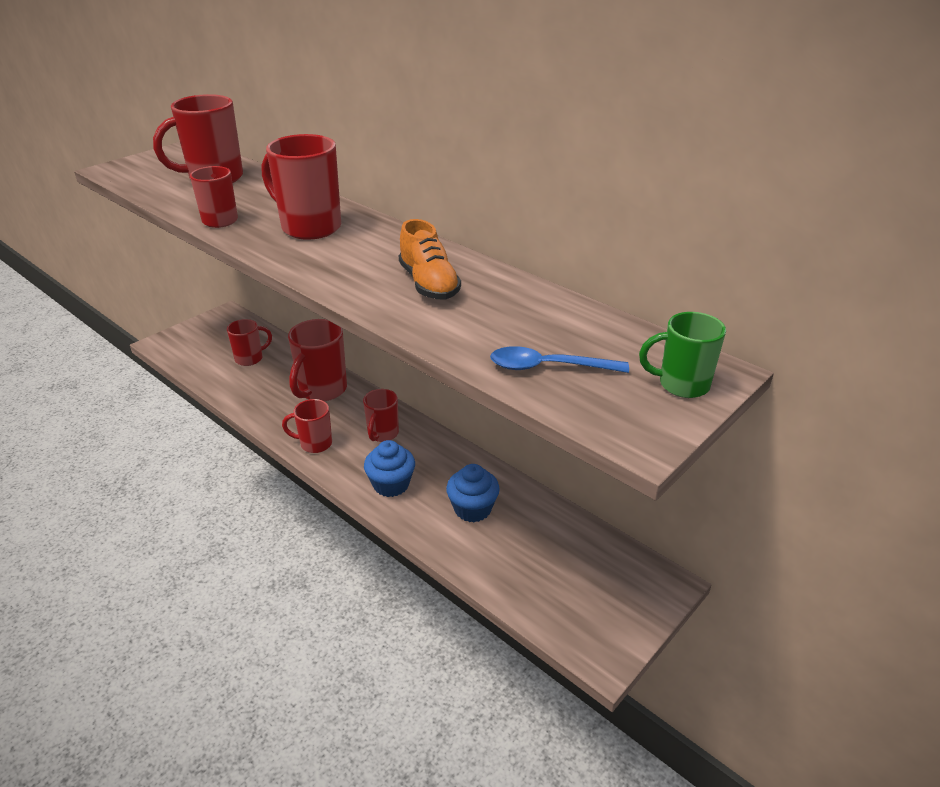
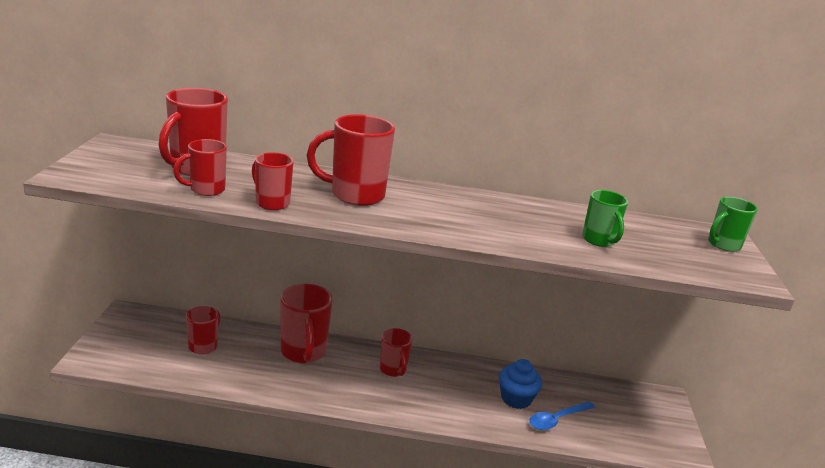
camera: 40 degrees left, 10 degrees down
red mug [282,399,332,453] -> red mug moved to [173,139,227,196]
blue cupcake [364,440,415,497] -> none
orange shoe [399,219,461,299] -> none
blue spoon [490,346,629,373] -> blue spoon moved to [529,401,595,430]
none -> green mug [582,190,628,247]

